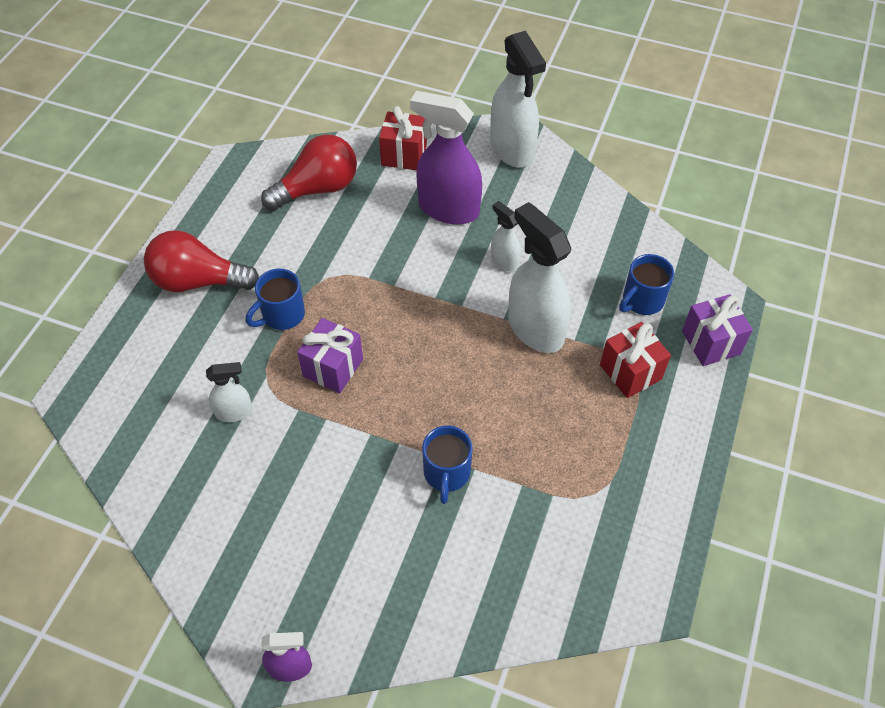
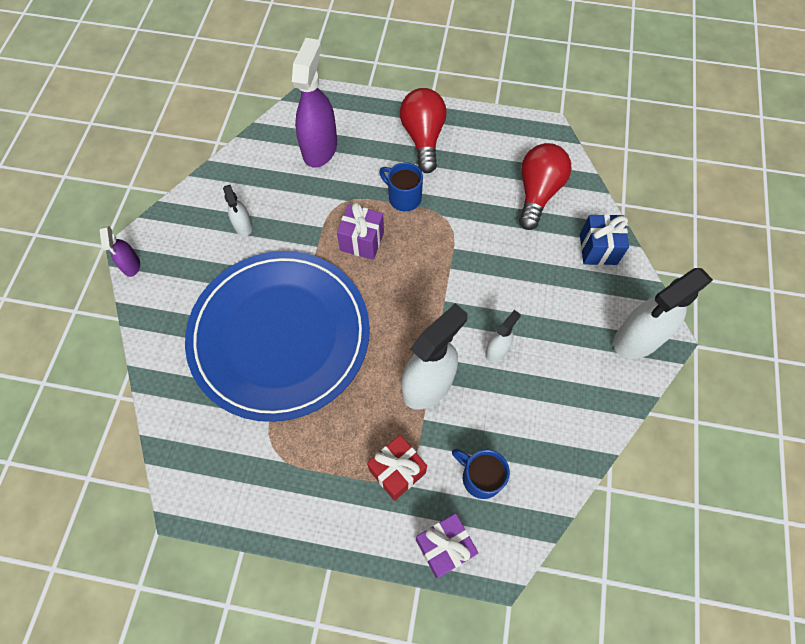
camera: 80 degrees right, 10 degrees up
white spray bottle [206,362,253,422] -> white spray bottle moved to [223,185,253,237]
red light bulb [261,134,357,211] -> red light bulb turned 120 degrees counterclockwise [519,143,571,230]
red gift [379,106,427,170] -> blue gift [580,214,629,265]
purple spray bottle [410,91,482,224] -> purple spray bottle moved to [292,38,337,168]
blue mug [422,426,473,504] -> blue plate [185,251,370,422]

